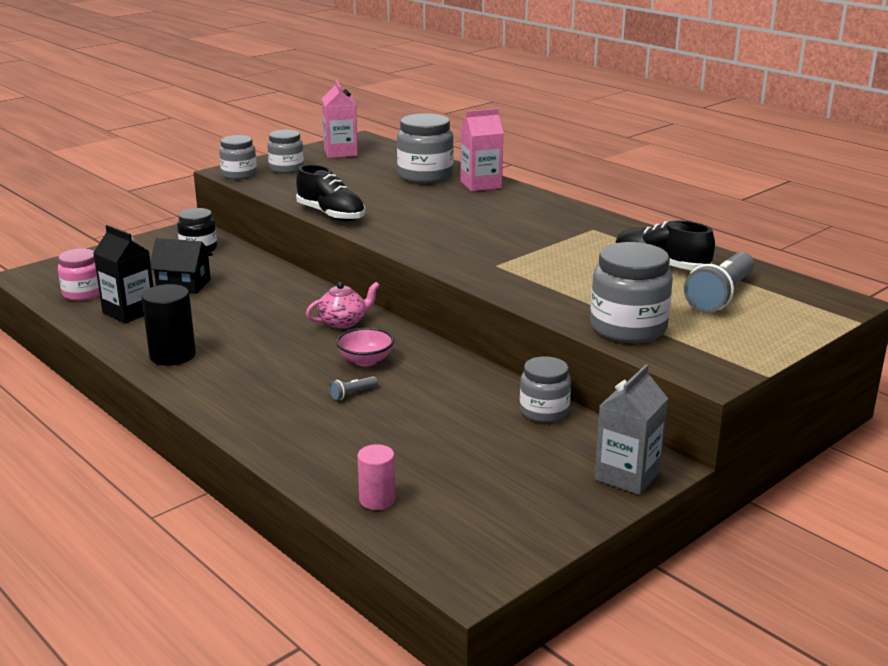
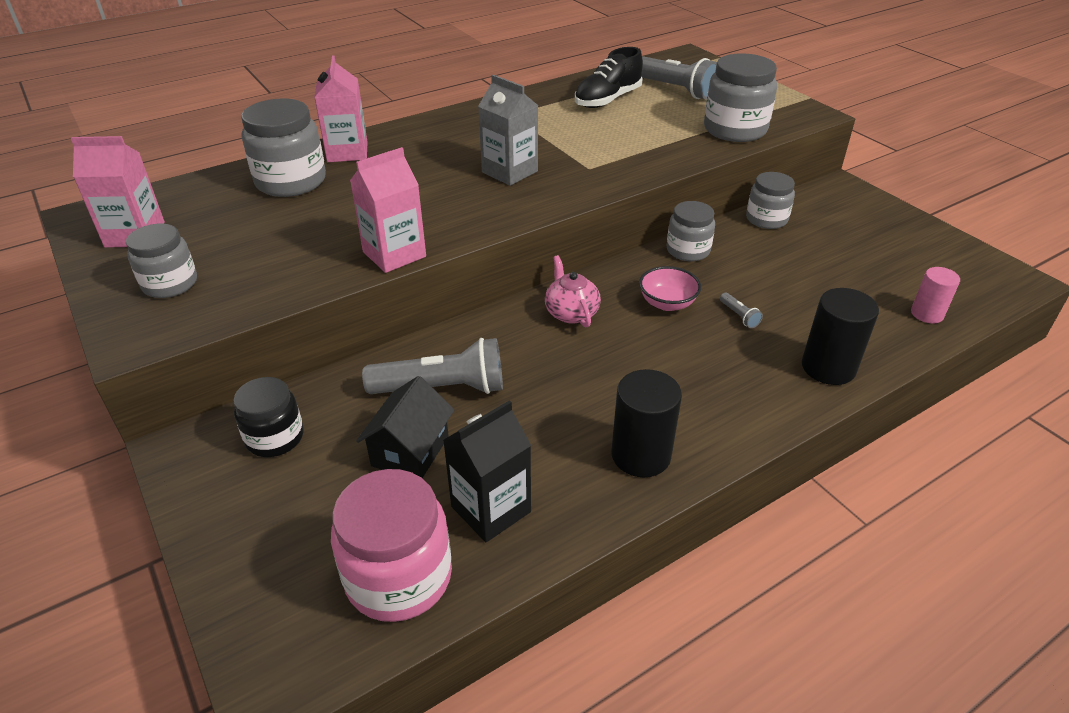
camera: 80 degrees left, 15 degrees up
pink jar [58,249,100,301] -> pink jar [331,469,452,622], size x1.56
grey jar [219,135,257,180] -> grey jar moved to [666,201,715,261]
black shoe [296,164,365,221] -> pink carton [350,147,426,273]
grey carton [594,364,668,495] -> grey carton moved to [478,75,538,186]
none -> grey flashlight [362,338,503,394]
none -> black cylinder [802,288,879,385]

